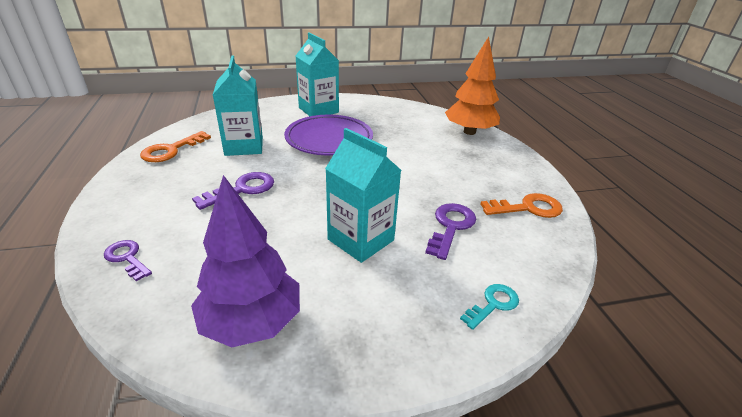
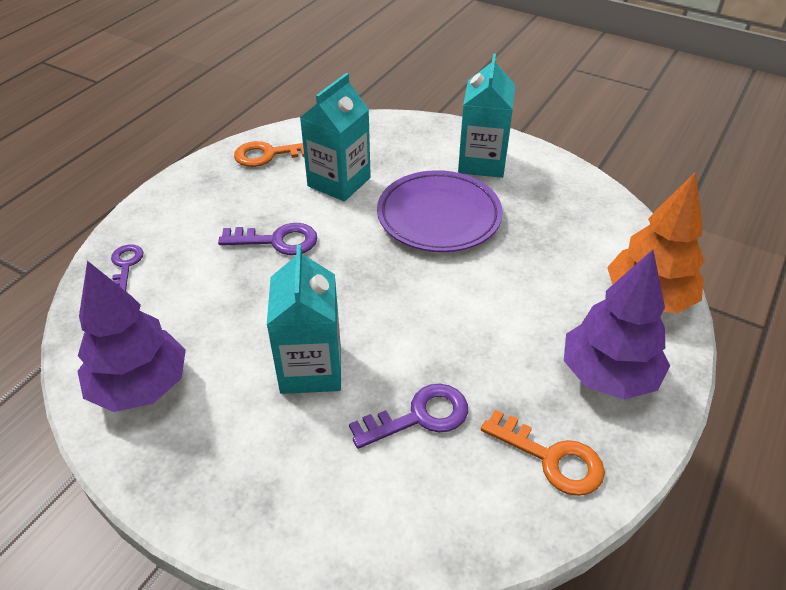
camera: 45 degrees right, 10 degrees up
turquoise key [460,284,519,330] -> none
none -> purple tree [564,250,670,399]

